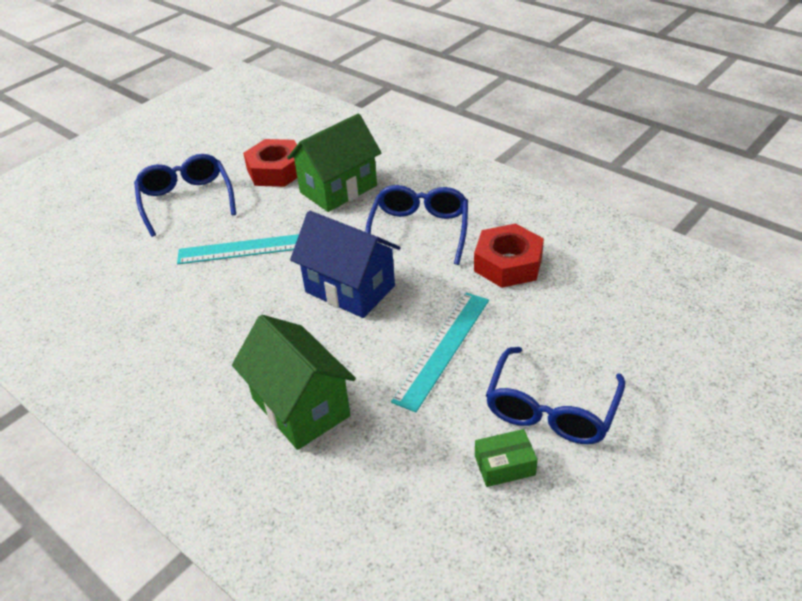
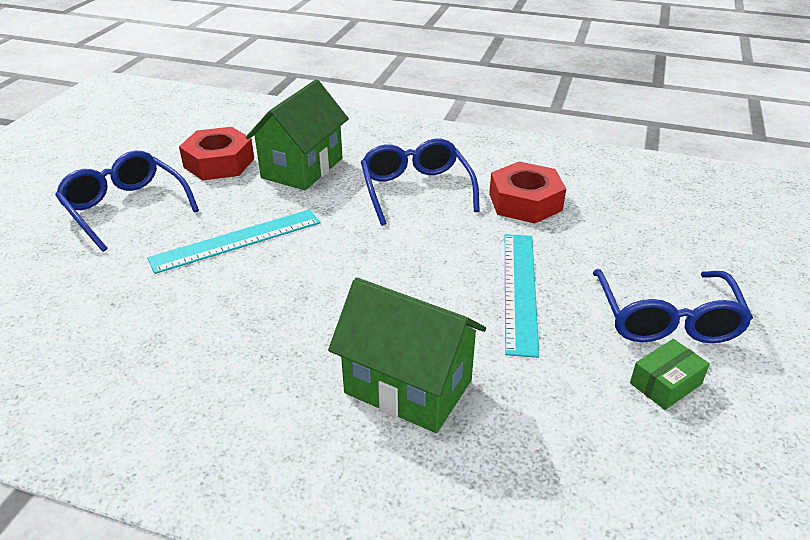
camera: 25 degrees left, 5 degrees down
blue house [290,211,401,318] -> none

